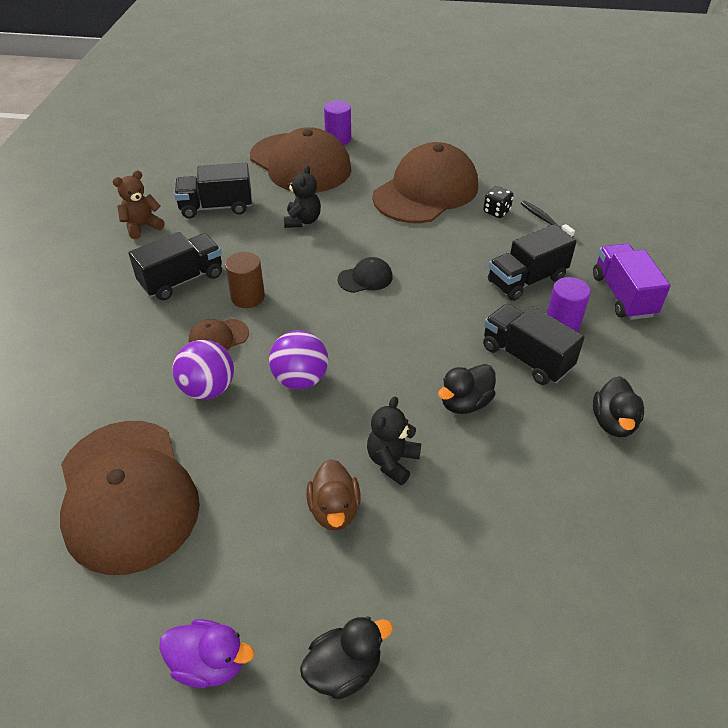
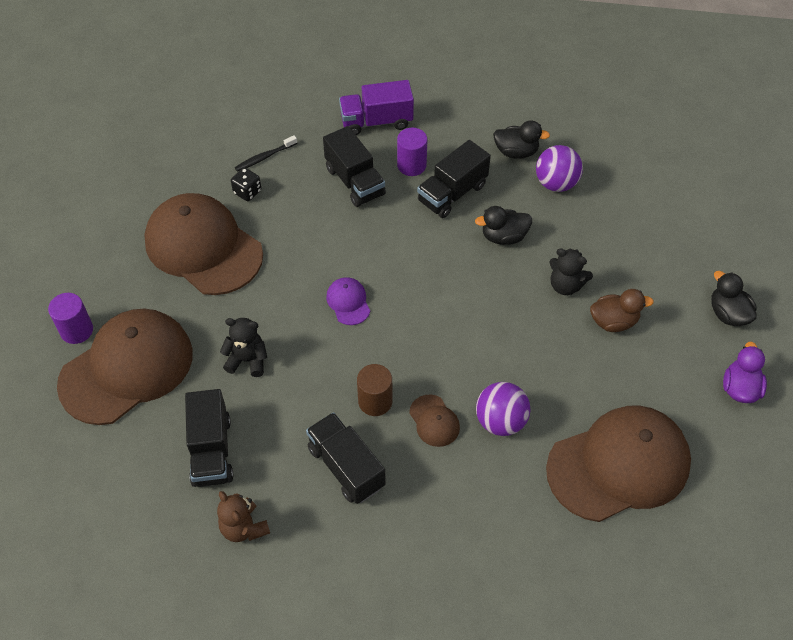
camera: 90 degrees left, 10 degrees up
purple ball [269,330,328,389] -> purple ball moved to [536,145,583,192]
black cap [338,257,393,293] -> purple cap [326,277,370,325]
black duck [438,364,496,414] -> black duck turned 120 degrees clockwise [475,206,532,245]

